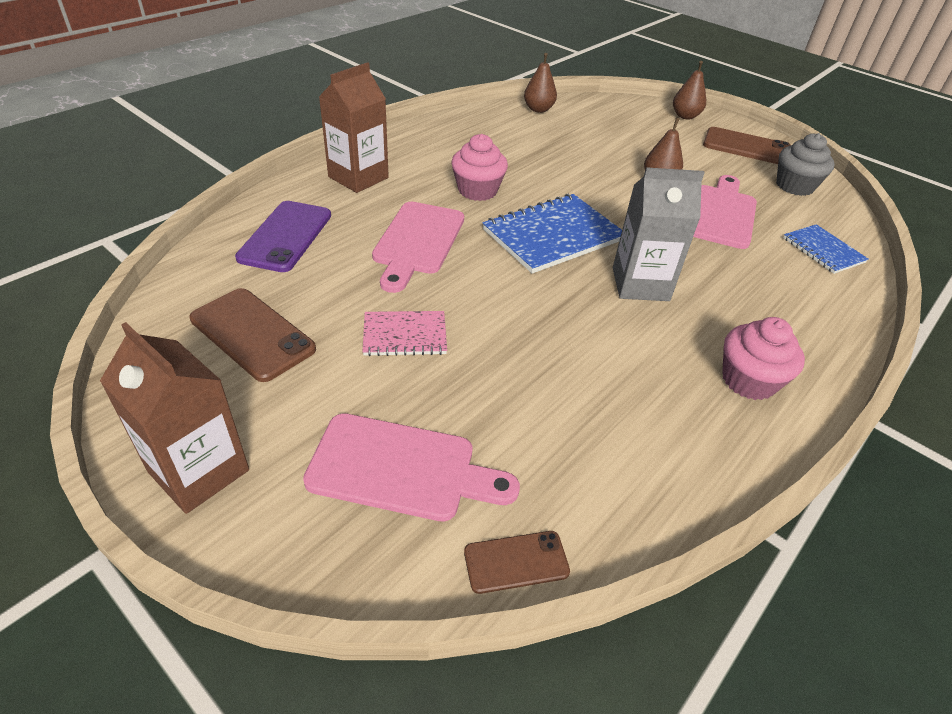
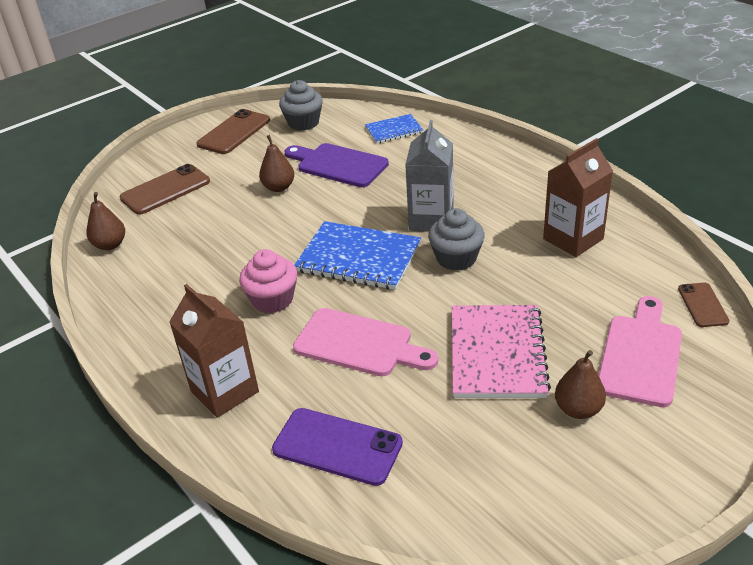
camera: 75 degrees left, 5 degrees down
brown carton [100,322,249,514] -> brown carton moved to [543,138,613,257]
brown phone [189,288,316,382] -> brown phone moved to [120,164,210,215]
pink notebook [363,311,447,356] -> pink notebook [452,305,551,398], size x1.76
blue notebook [483,194,622,274] -> blue notebook turned 45 degrees counterclockwise [294,221,421,290]
brown pear [673,61,706,120] -> brown pear moved to [555,350,606,419]
pink cutting board [693,175,757,249] -> purple cutting board [285,143,389,187]
pink cupcake [722,317,805,400] -> none
none -> grey cupcake [428,208,485,271]

